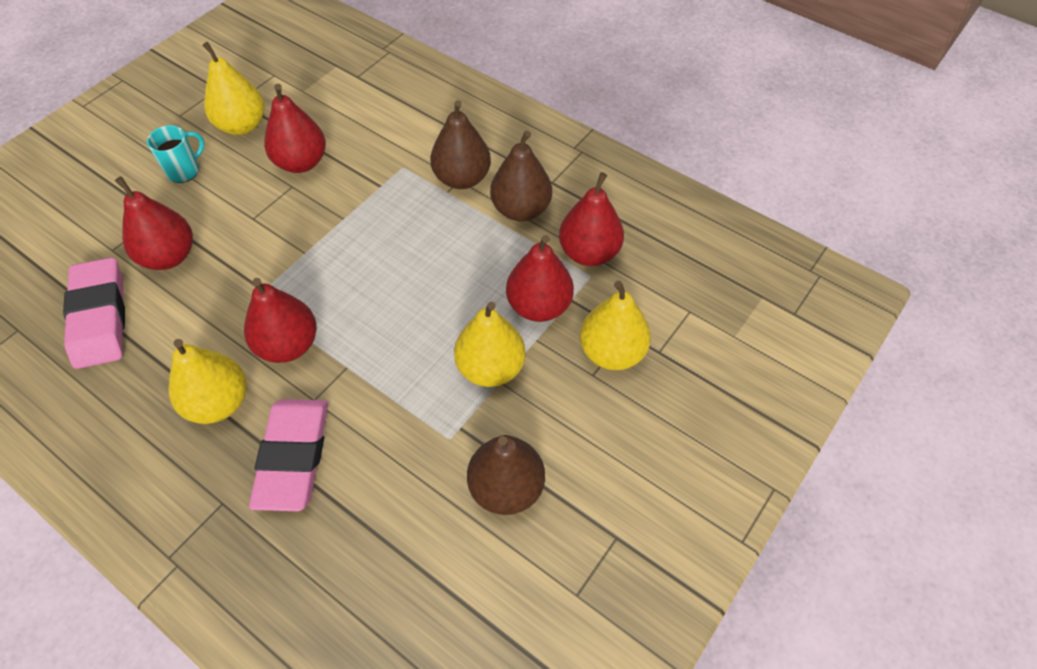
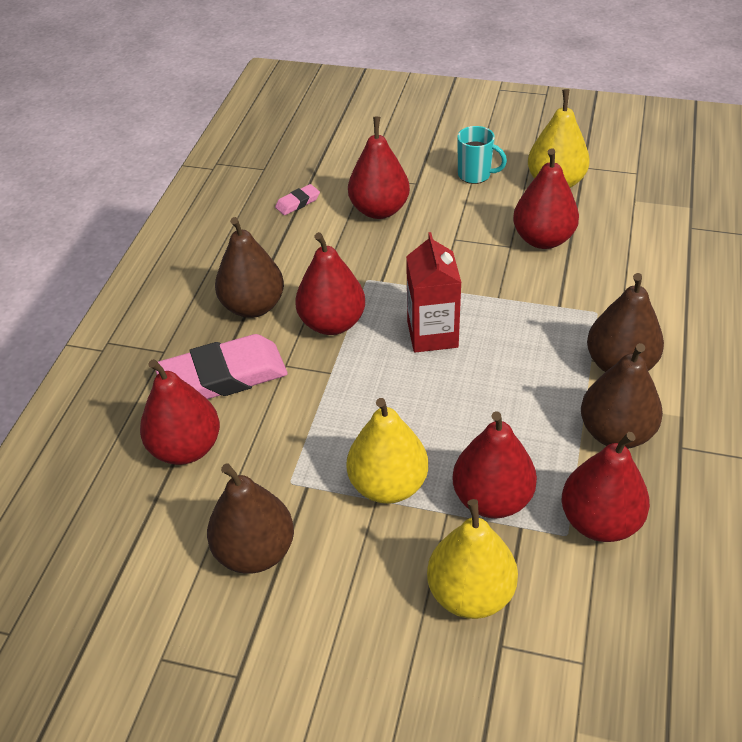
camera: 70 degrees right, 10 degrees down
pink eraser [63,257,125,369] -> pink eraser [275,184,320,215], size x0.43
yellow pear [169,339,247,424] -> brown pear [215,217,284,318]
none -> red pear [140,359,220,465]
none -> red carton [406,232,462,353]

